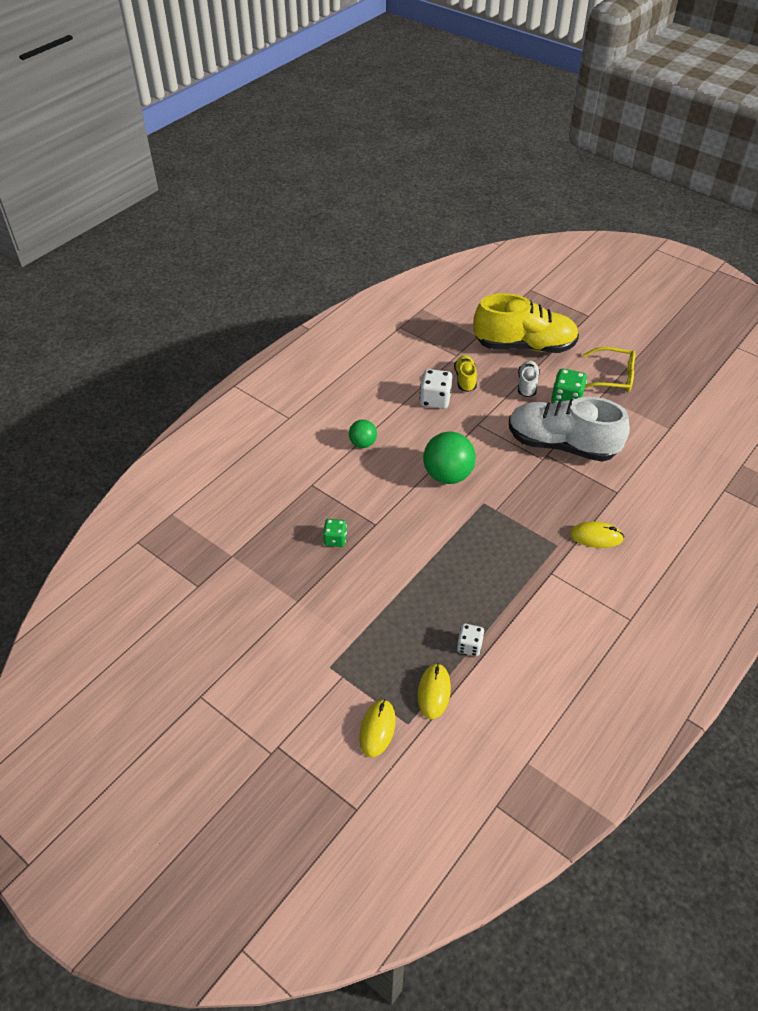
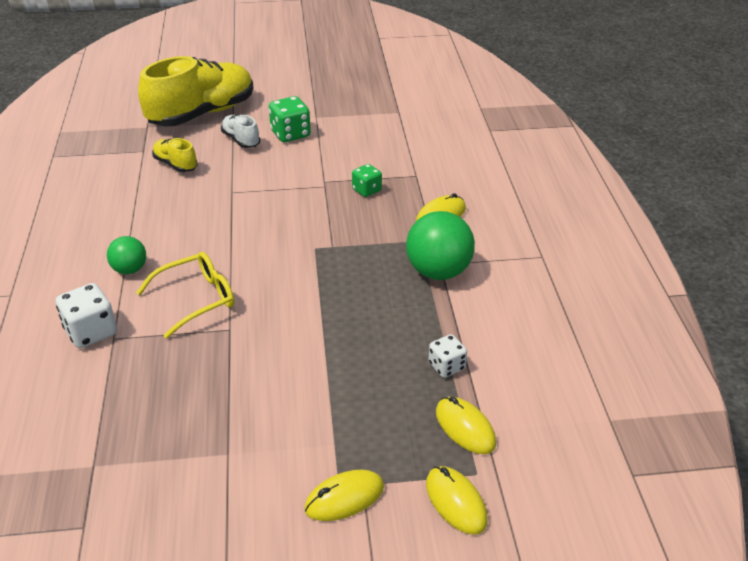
camera: 45 degrees left, 10 degrees down
green dice [323,519,347,547] -> green dice moved to [352,164,382,197]
white dice [419,369,452,409] -> white dice moved to [56,283,117,348]
green ball [423,432,476,484] -> green ball moved to [406,211,475,280]
white shoe [509,397,630,462] -> none
yellow glasses [583,347,635,393] -> yellow glasses moved to [136,252,234,338]
none -> yellow mouse [304,470,384,521]

